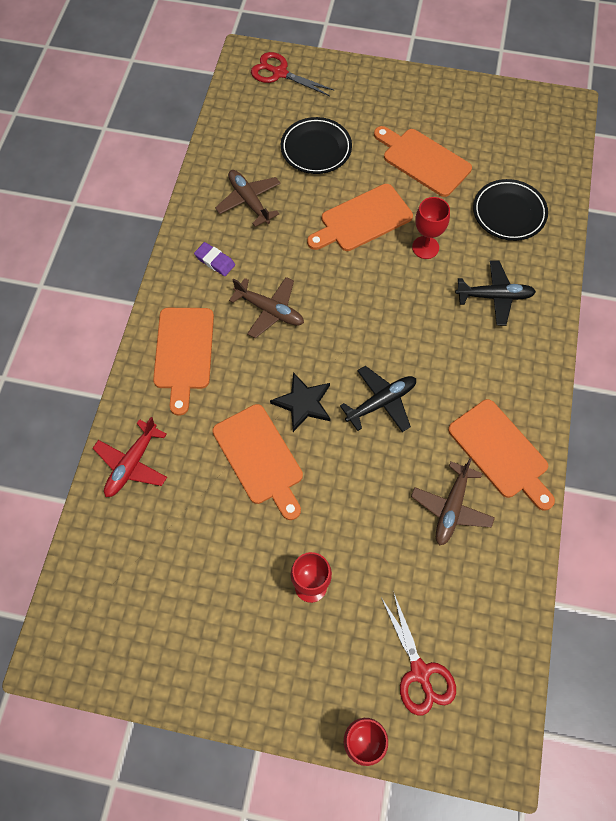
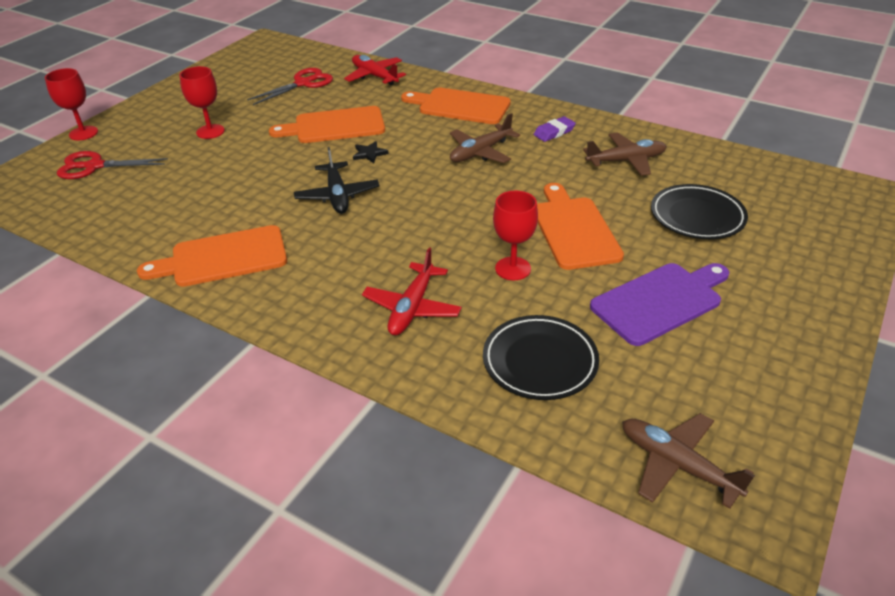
camera: 110 degrees right, 25 degrees down
red scissors [251,52,335,96] -> red scissors moved to [247,68,333,105]
black star [270,372,331,432] -> black star [353,141,388,163], size x0.58
orange cutting board [374,126,472,197] -> purple cutting board [590,263,729,346]
brown plane [411,458,495,546] -> brown plane moved to [622,413,755,509]
black plane [455,261,536,326] -> red plane [362,247,462,335]

